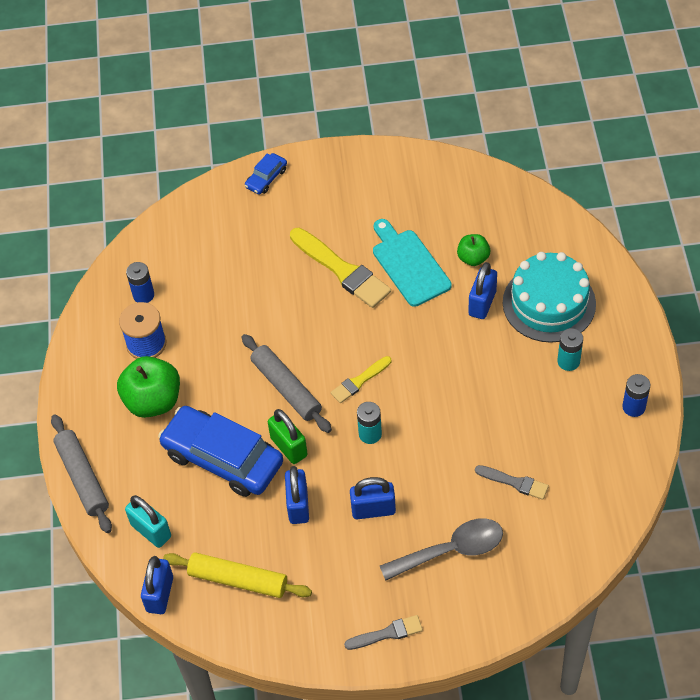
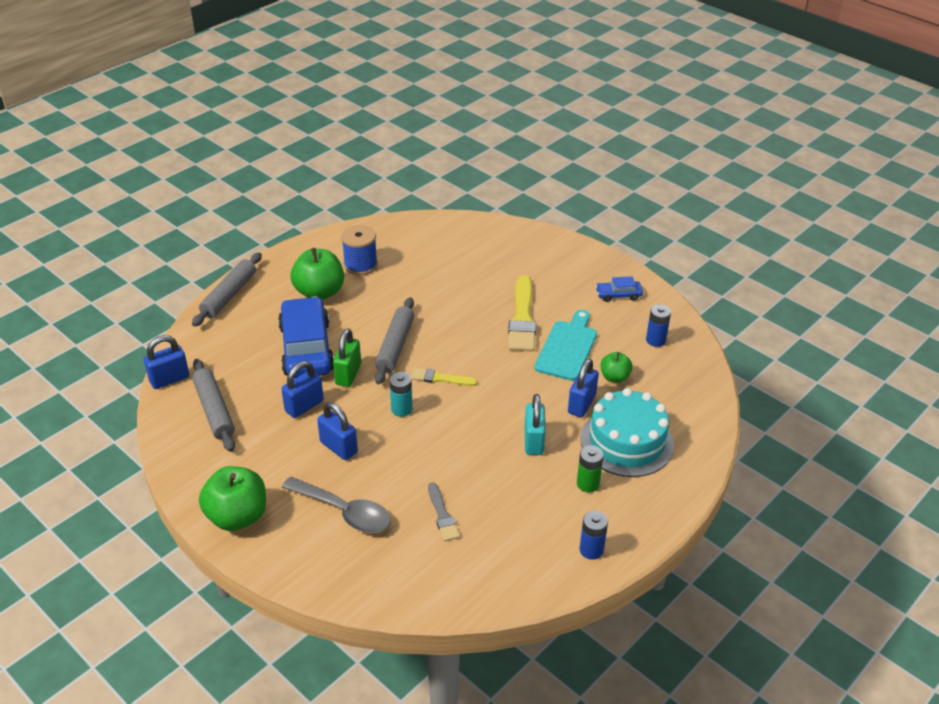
camera: 45 degrees right, 15 degrees down
turquoise padlock [125,495,171,548] -> turquoise padlock moved to [525,394,546,455]
blue battery [126,262,154,303] -> blue battery moved to [646,304,671,347]
yellow rolling pin [163,552,312,598] -> grey rolling pin [192,359,235,452]
blue car [245,153,287,194] -> blue car moved to [596,276,643,302]
grey brush [344,615,423,650] -> green apple [199,466,266,531]
blue padlock [468,262,497,319] -> blue padlock turned 45 degrees counterclockwise [568,358,599,418]
turquoise battery [558,328,583,371] -> green battery [577,445,604,492]

